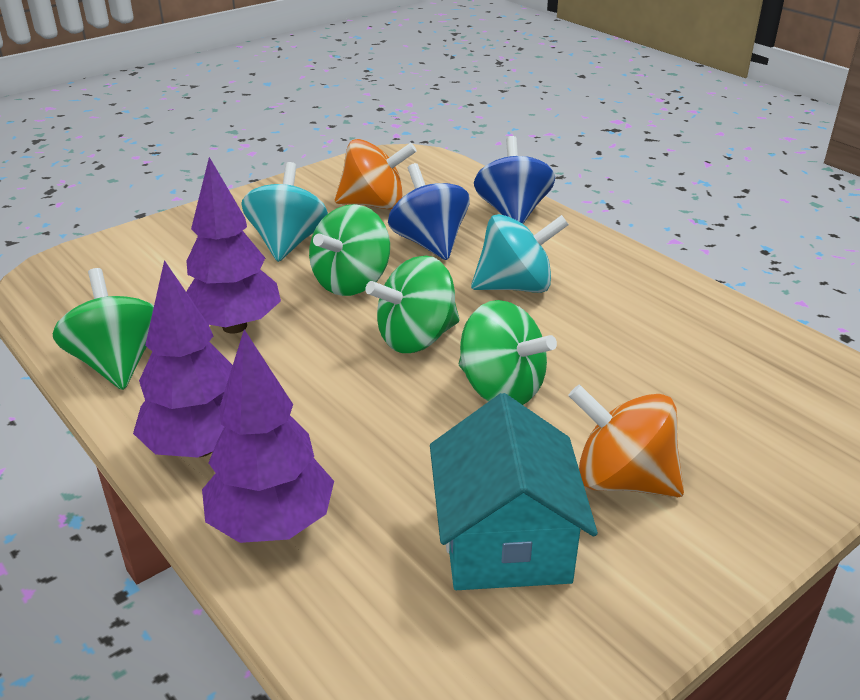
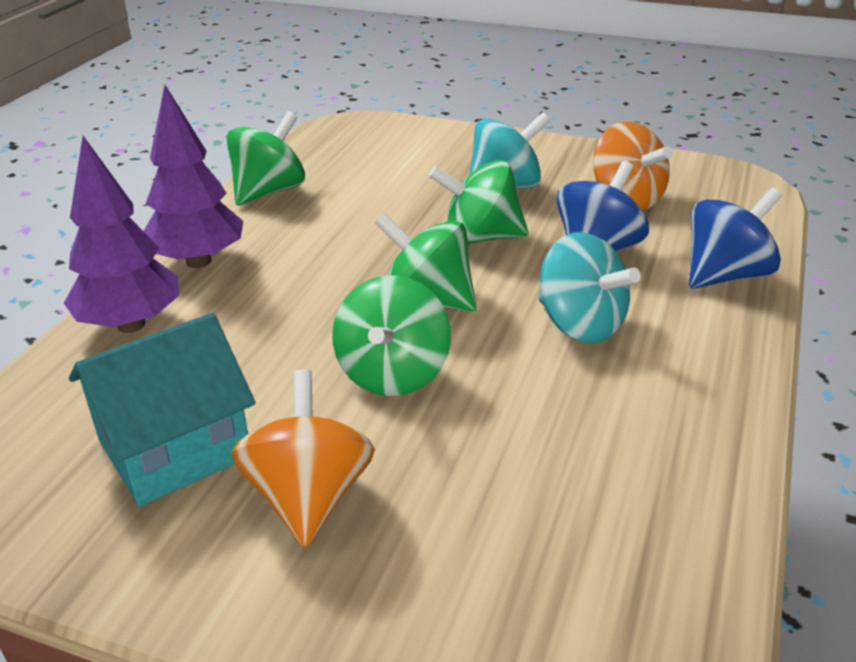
camera: 60 degrees right, 0 degrees up
purple tree [186,157,281,334] -> none

